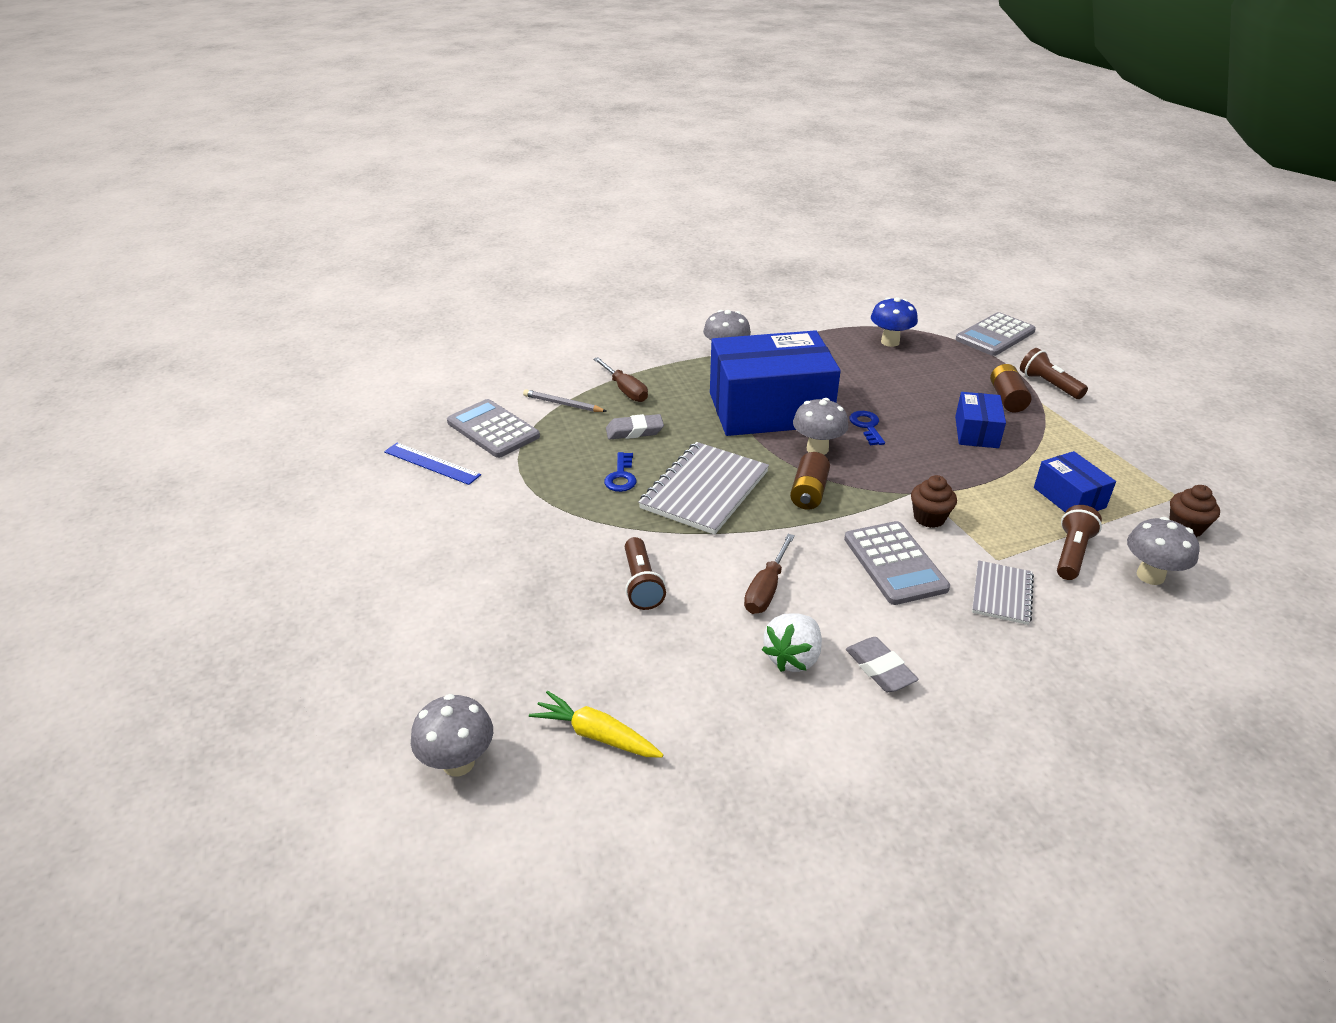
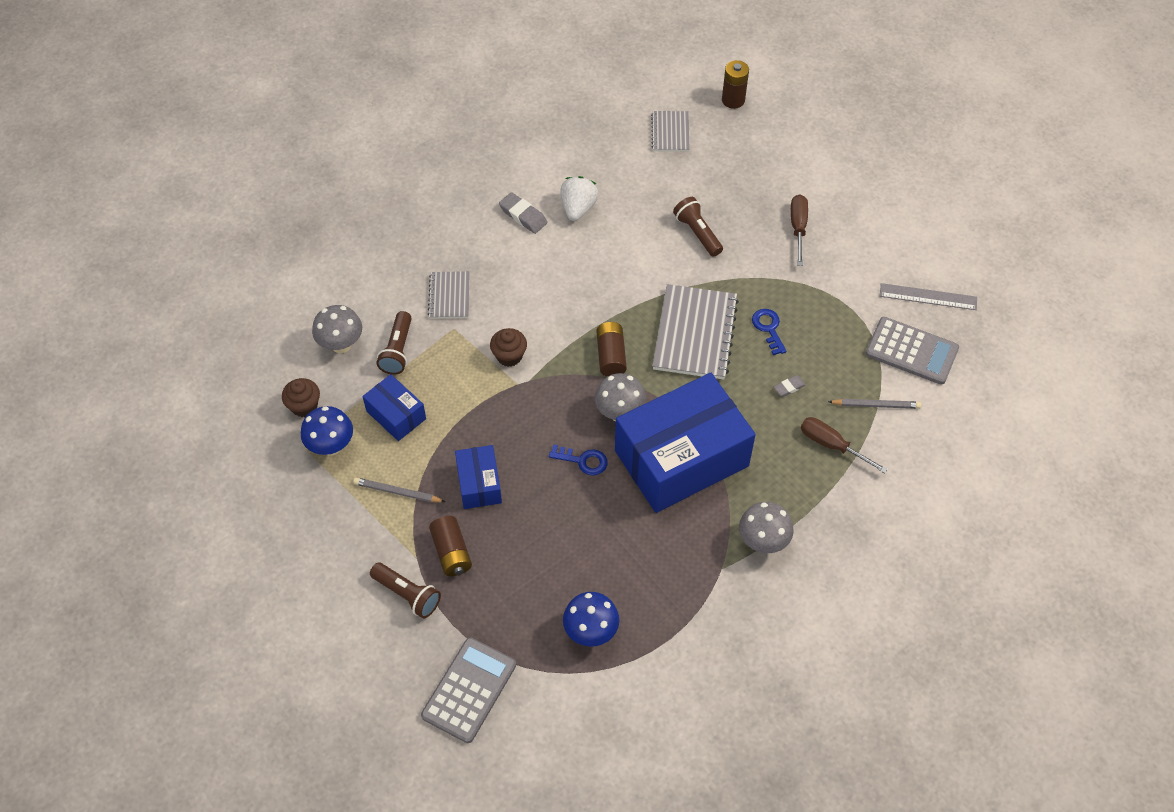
camera: 160 degrees right, 20 degrees up
blue ruler [384,443,481,485] -> grey ruler [880,283,977,310]
grey mushroom [411,694,493,777] -> brown battery [722,60,749,109]
yellow carrot [529,691,663,757] -> grey notebook [651,111,690,152]
grey eraser [606,414,664,439] -> grey eraser [774,375,806,397], size x0.60
brown screwdriver [744,534,795,614] -> brown screwdriver moved to [791,194,808,266]
grey calculator [844,521,950,605] -> none
blue key [849,411,885,446] -> blue key turned 45 degrees counterclockwise [549,444,608,476]
none -> blue mushroom [301,406,353,456]
none -> grey pencil [353,477,446,502]

